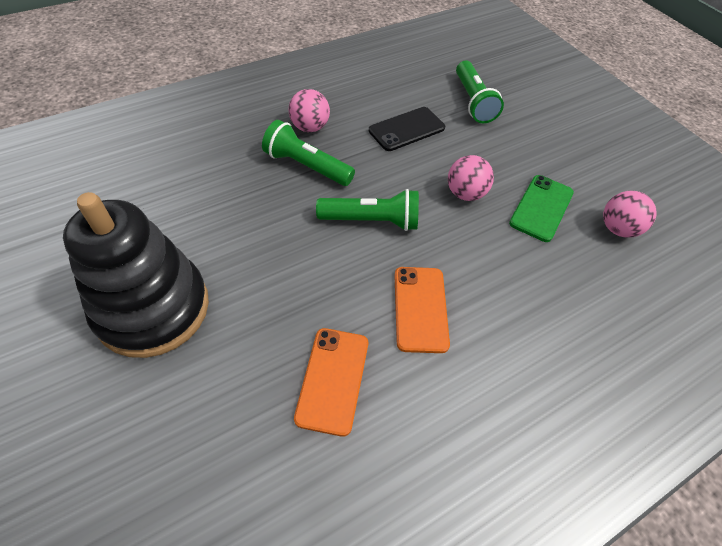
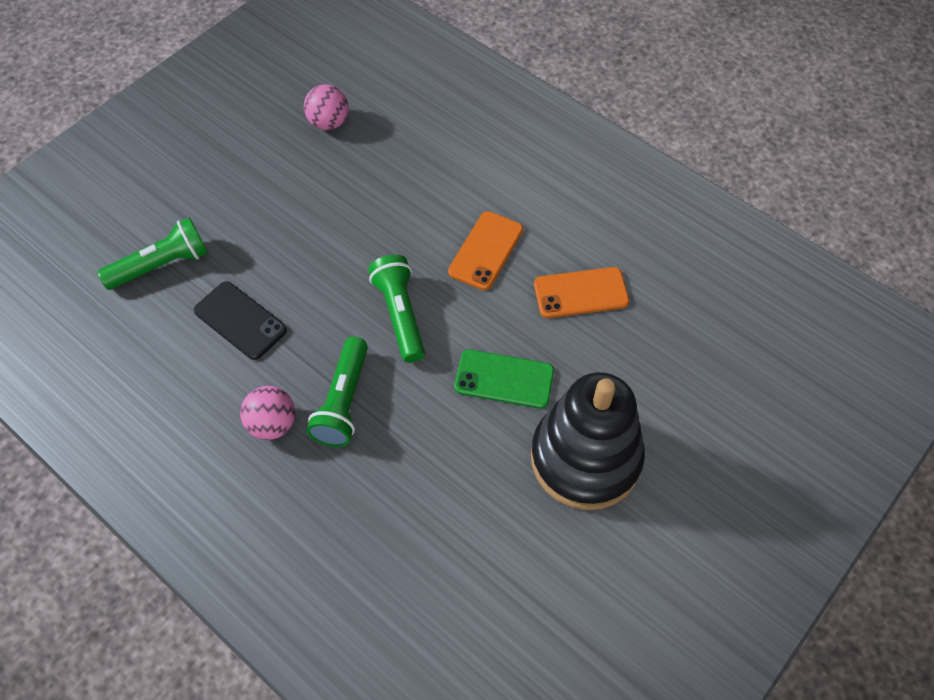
camera: 105 degrees left, 5 degrees up
orange phone [394,267,450,353] -> orange phone turned 45 degrees counterclockwise [448,211,523,290]
pink ball [448,155,494,201] -> none
green phone [509,175,574,242] -> green phone moved to [454,349,554,409]

